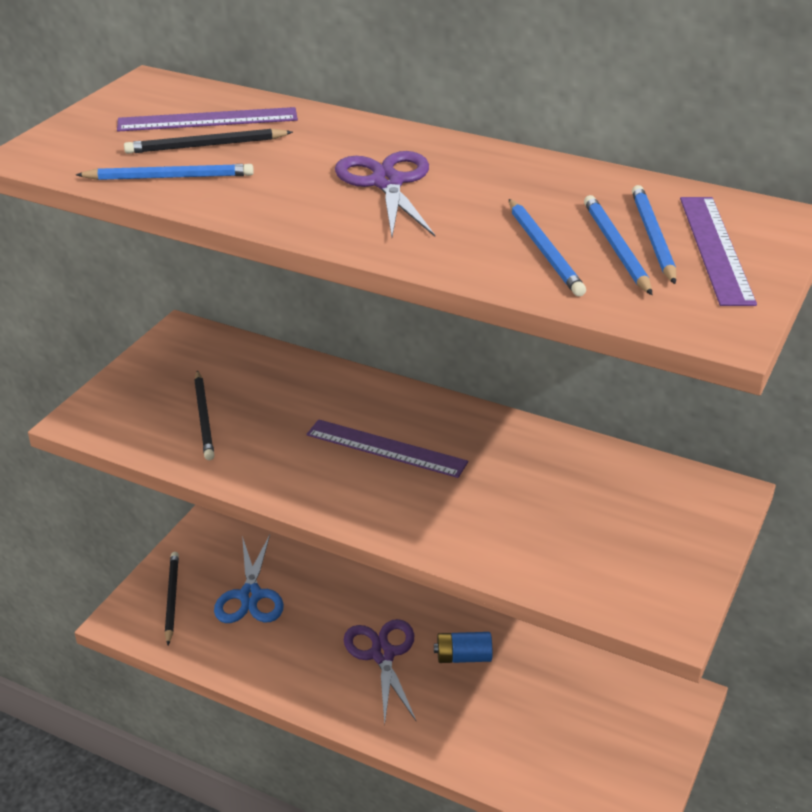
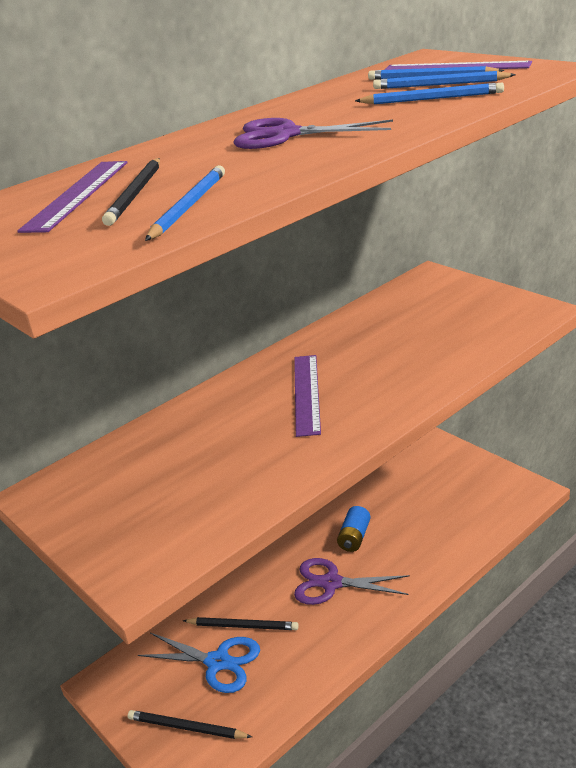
camera: 65 degrees left, 5 degrees down
black pencil [194,370,214,460] -> black pencil moved to [183,617,299,630]
purple ruler [306,419,468,478] -> purple ruler turned 45 degrees counterclockwise [294,355,321,437]

